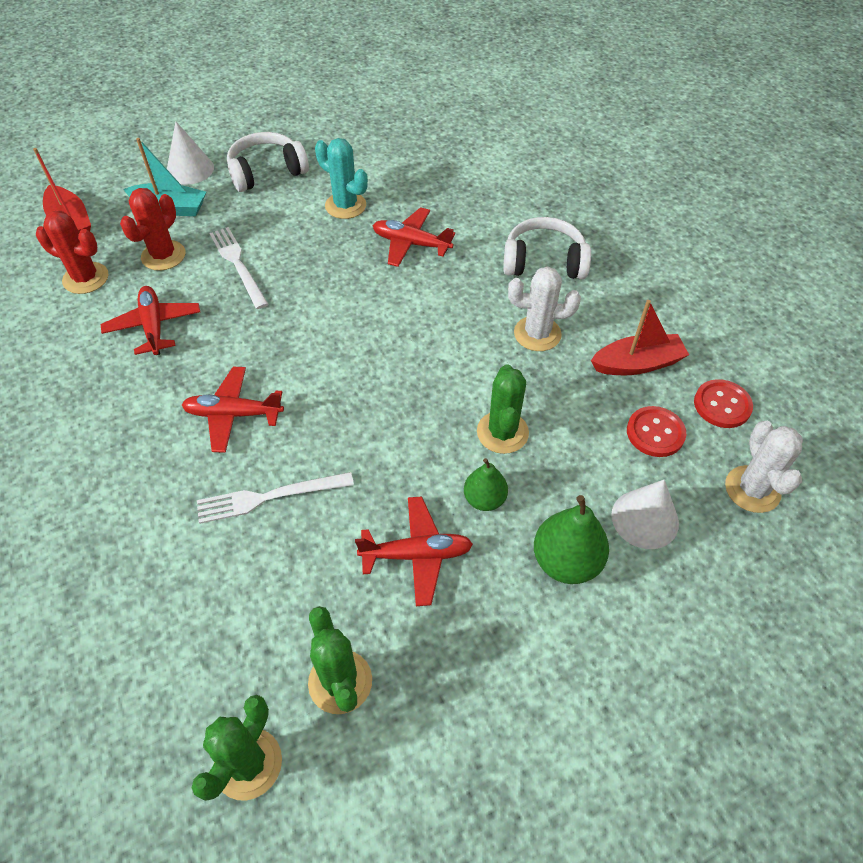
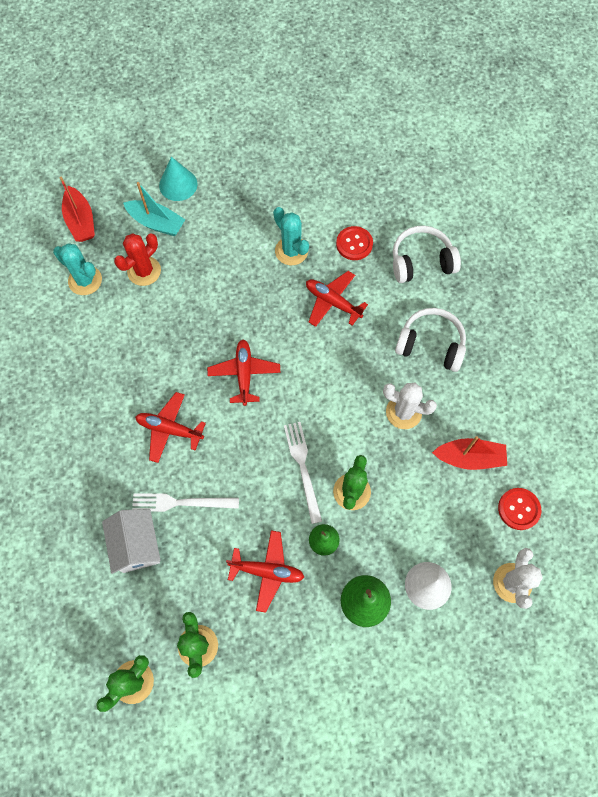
camera: 15 degrees right, 15 degrees up
red cactus [36,211,109,294] -> turquoise cactus [53,243,102,295]
red plane [101,286,200,355] -> red plane moved to [207,340,280,406]
white cone [167,122,214,185] -> turquoise cone [159,157,198,201]
white fork [209,227,268,309] -> white fork moved to [284,422,322,524]
white headphones [227,132,309,192] -> white headphones moved to [393,226,461,283]
red button [627,406,686,457] -> red button moved to [336,226,373,260]
none -> white house [102,509,160,574]

